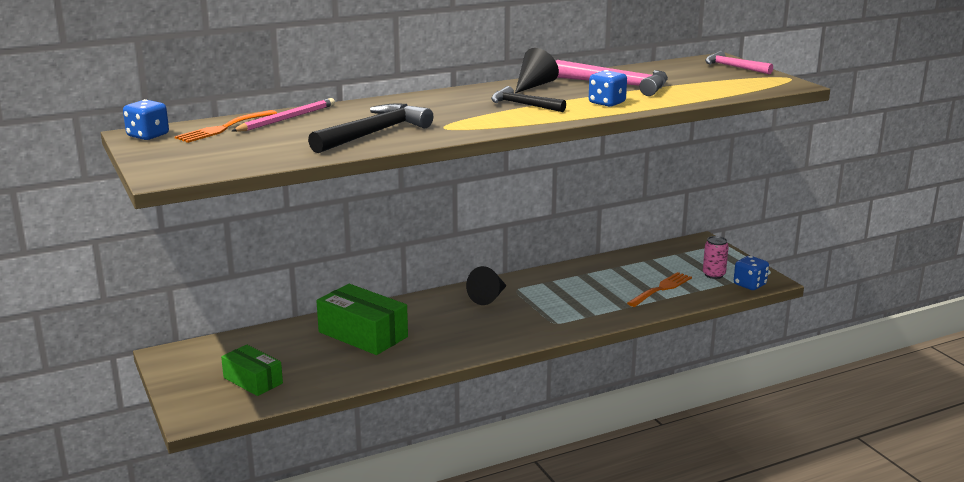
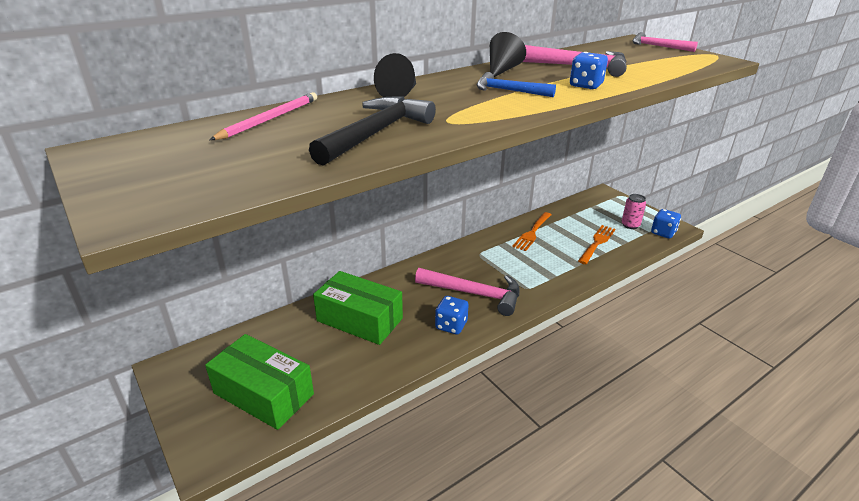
camera: 10 degrees left, 10 degrees up
blue dice [123,99,169,140] -> blue dice moved to [435,296,469,335]
orange fork [175,110,277,143] -> orange fork moved to [512,212,551,251]
green box [221,345,283,396] -> green box [205,334,314,430], size x1.58
black cone [466,266,507,305] -> black cone moved to [374,53,416,97]
black hammer [491,86,566,112] -> blue hammer [477,72,556,97]
none -> pink hammer [415,268,520,316]

